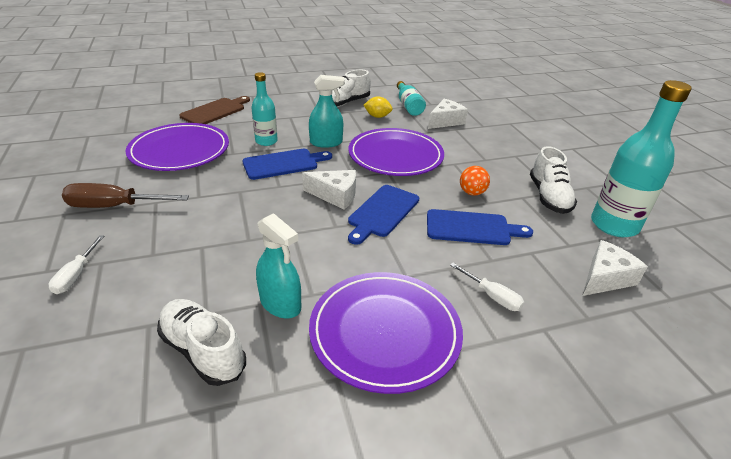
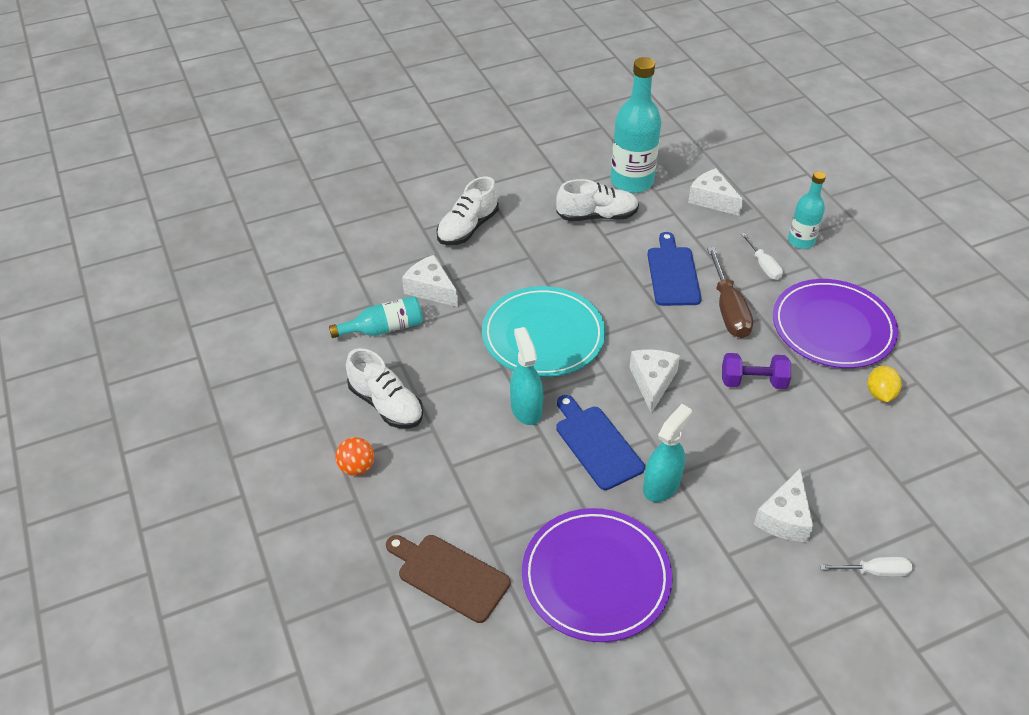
camera: 95 degrees left, 10 degrees up
brown screwdriver [62,183,189,208] -> brown screwdriver moved to [707,247,753,338]
white shoe [157,299,246,386] -> white shoe moved to [436,177,499,245]
turquoise bottle [251,72,278,146] -> turquoise bottle moved to [788,171,826,249]
turquoise spray bottle [256,213,301,318] -> turquoise spray bottle moved to [643,404,692,502]
blue cutting board [348,185,419,245] -> none
purple plate [349,128,444,176] -> turquoise plate [482,286,605,377]
yellow lemon [364,96,393,118] -> yellow lemon moved to [868,366,902,402]
white screwdriver [450,263,524,311] -> white screwdriver turned 120 degrees clockwise [741,233,783,280]
orange ball [460,166,490,196] -> orange ball moved to [335,437,374,476]
none -> purple dumbbell [722,353,791,389]
none -> white cheese [754,469,813,542]

